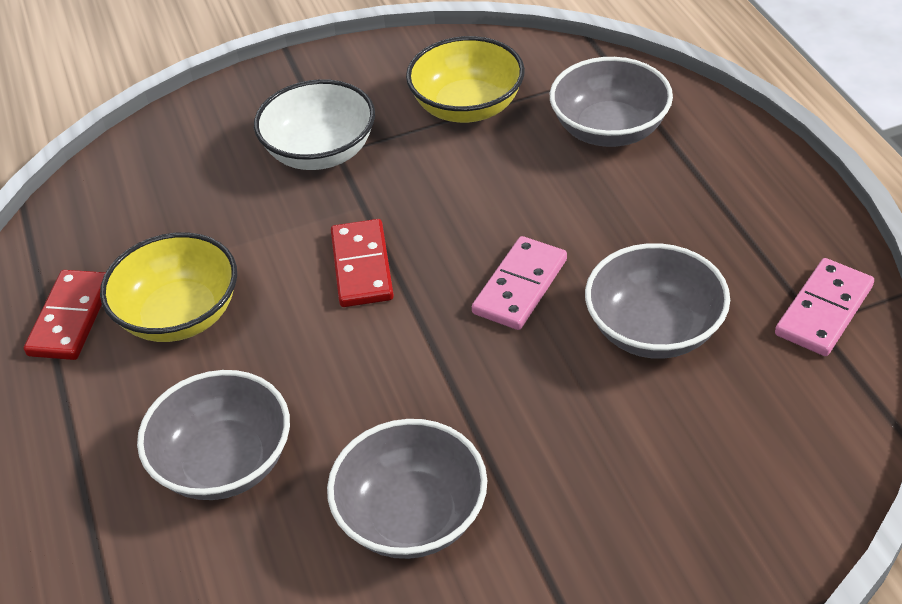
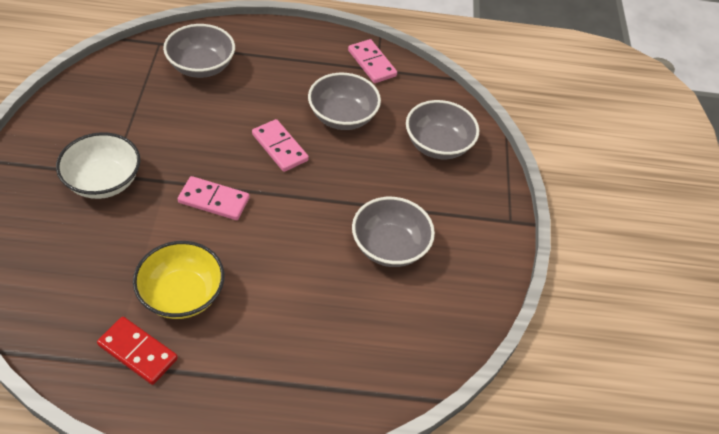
camera: 75 degrees left, 5 degrees up
grey bowl [137,370,290,500] -> grey bowl moved to [406,100,479,159]
red domino [331,219,394,307] -> pink domino [178,176,249,220]
yellow bowl [406,36,525,123] -> none

